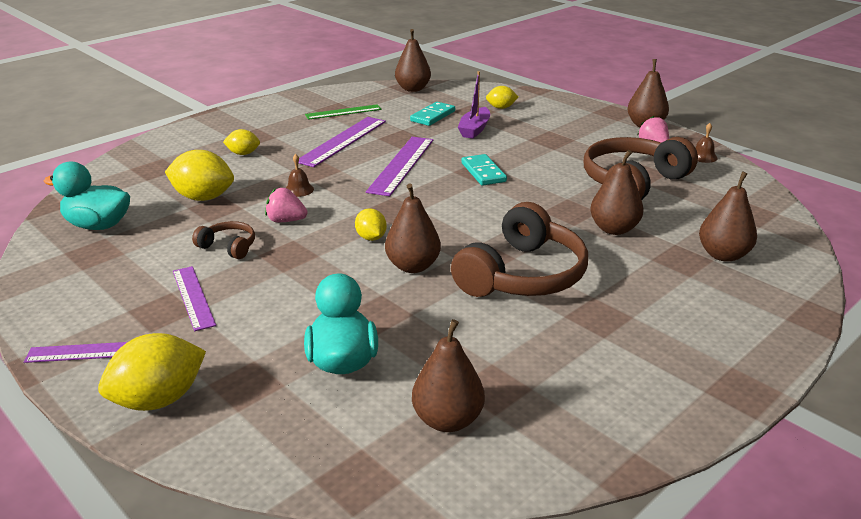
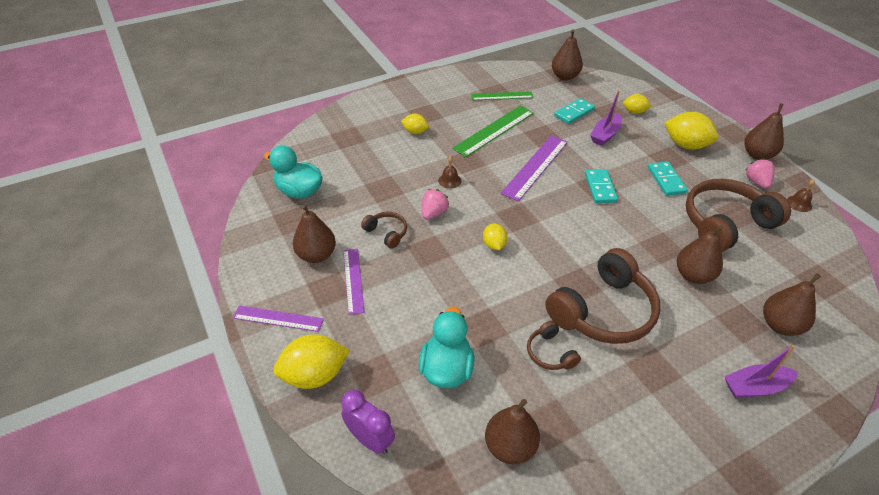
camera: 15 degrees right, 15 degrees up
yellow lemon [165,150,234,201] -> yellow lemon moved to [664,112,719,150]
pink strawberry [265,188,307,222] -> pink strawberry turned 90 degrees clockwise [422,189,449,220]
purple ruler [299,117,386,167] -> green ruler [452,106,534,157]
brown pear [385,184,441,273] -> brown pear moved to [293,204,336,263]
none -> purple clock [341,389,395,454]
none -> brown headphones [527,321,581,370]
none -> turquoise domino [648,161,688,196]
none -> purple boat [724,345,798,398]

